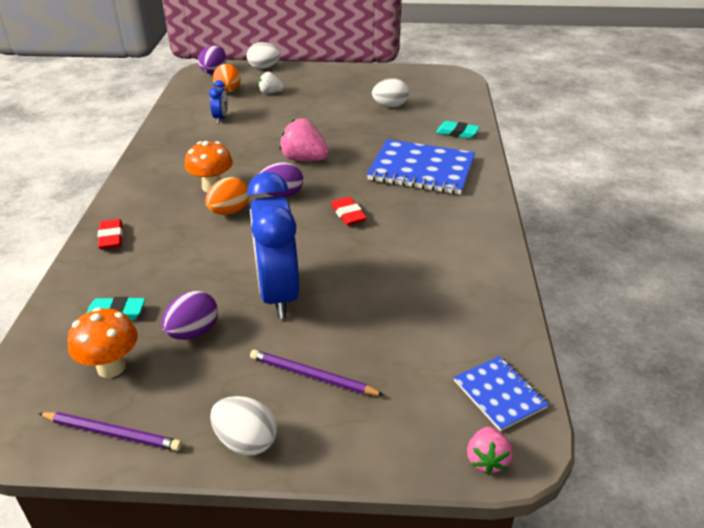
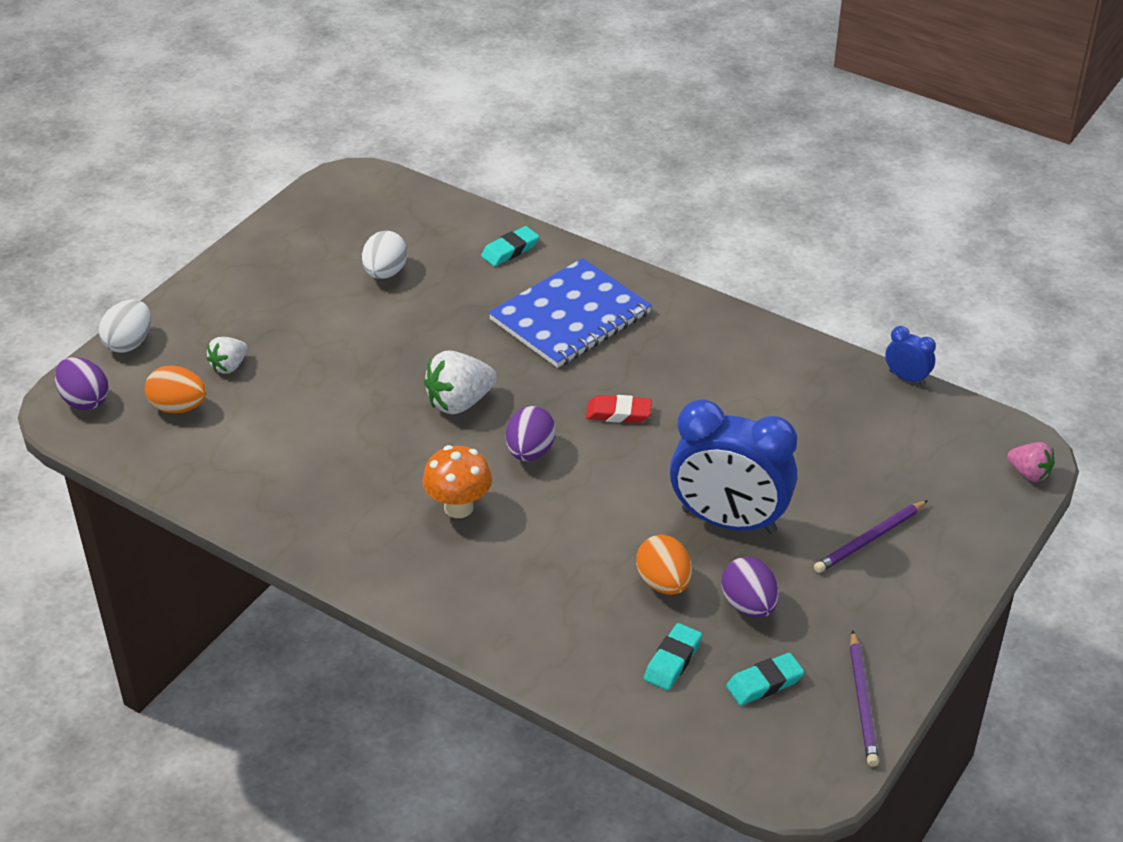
camera: 60 degrees left, 5 degrees up
purple pencil [38,412,182,451] -> purple pencil turned 135 degrees clockwise [850,630,879,767]
orange mushroom [68,307,138,378] -> turquoise eraser [726,653,804,705]
red eraser [98,219,123,249] -> none
orange egg [205,177,249,215] -> orange egg moved to [636,535,692,595]
blue clock [209,80,228,123] -> blue clock moved to [885,326,936,385]
white egg [210,396,277,455] -> none
pink strawberry [279,118,329,161] -> white strawberry [424,350,497,415]
blue notebook [454,356,549,431] -> none

